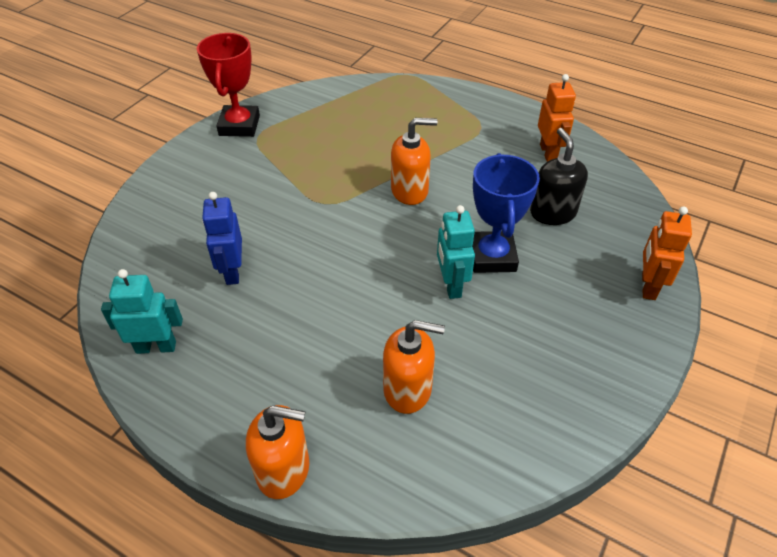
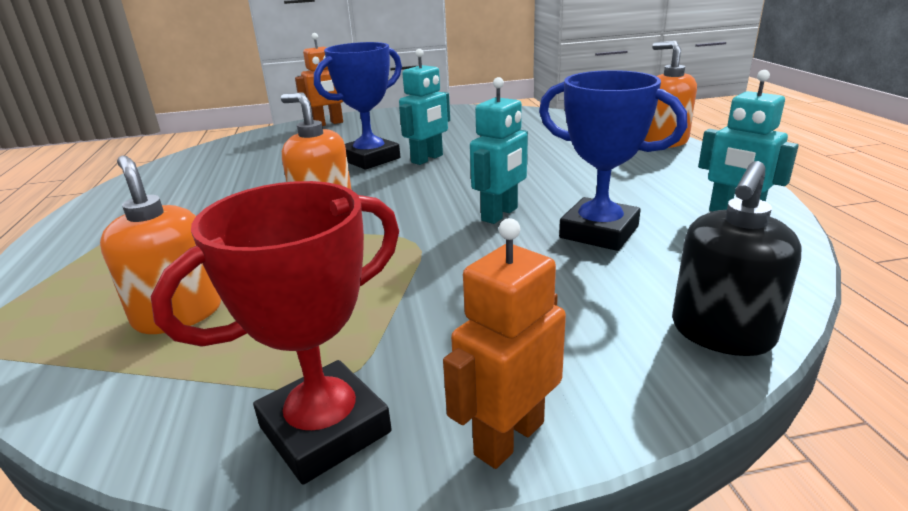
camera: 130 degrees left, 20 degrees down
blue robot [202,192,242,285] -> blue trophy [539,70,687,251]
orange soap dispenser [383,320,445,414] -> orange soap dispenser moved to [100,156,221,334]
black soap dispenser [530,128,588,225] -> black soap dispenser moved to [672,161,801,356]
orange robot [538,74,576,162] -> orange robot moved to [443,218,566,469]
none -> turquoise robot [470,77,528,224]

